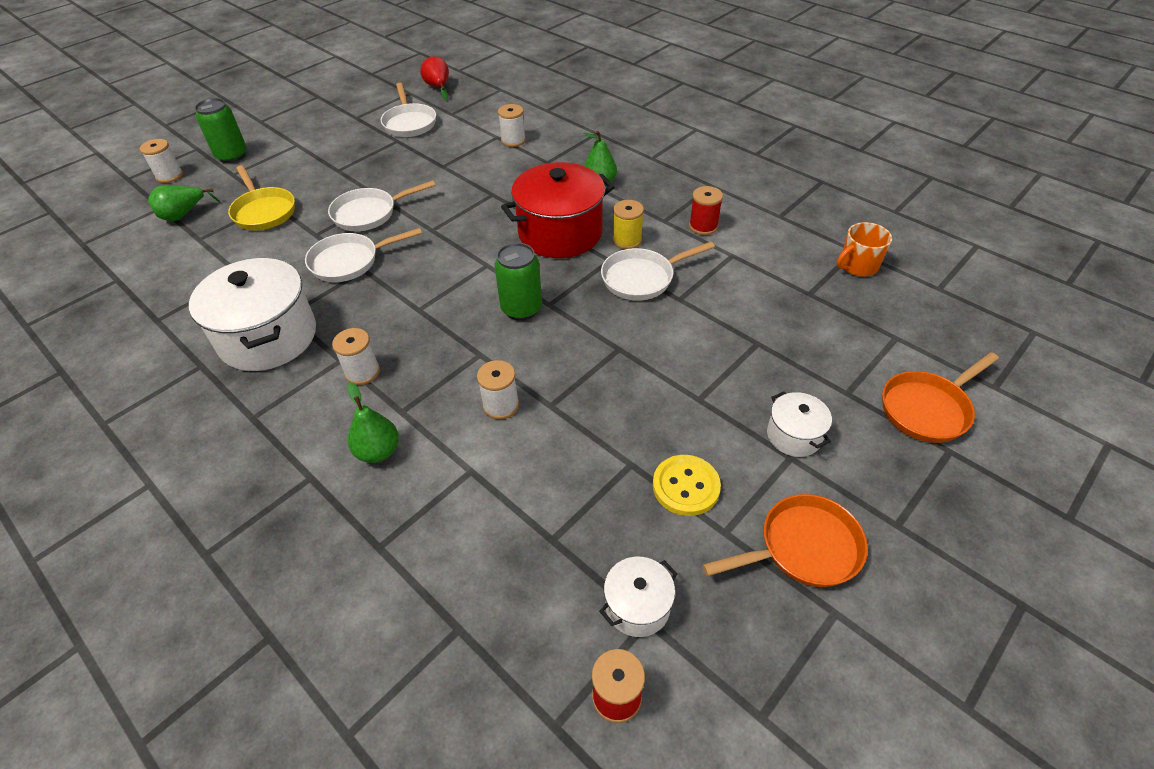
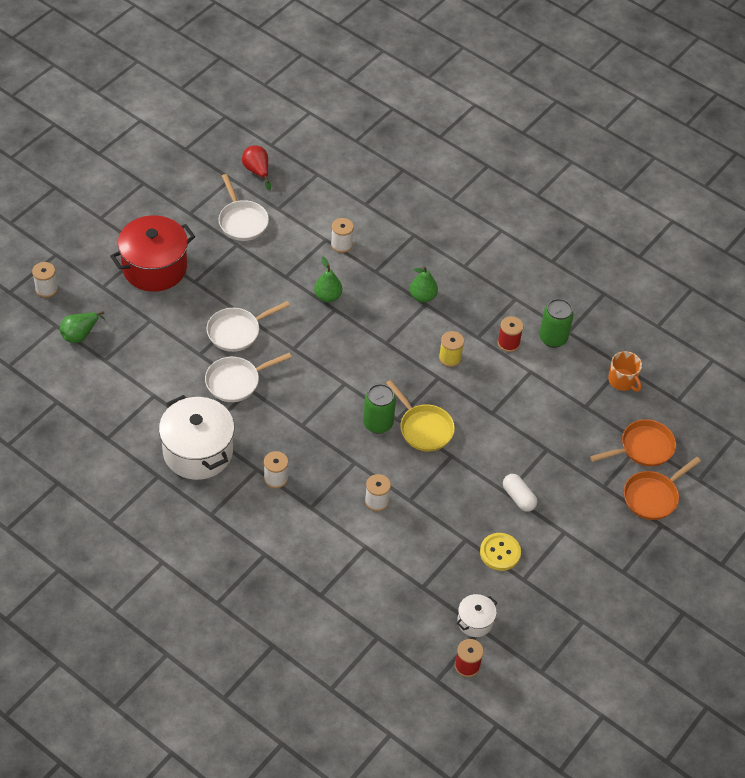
camera: 10 degrees left, 5 degrees up
green can [195,98,247,163] -> green can moved to [539,299,574,348]
yellow pan [228,165,295,230] -> yellow pan moved to [386,380,455,451]
green pear [347,382,399,463] -> green pear moved to [314,256,342,302]
red pot [501,162,615,258] -> red pot moved to [110,215,195,292]
white pan [601,241,715,300] -> none
orange pan [702,494,868,587] -> orange pan moved to [590,419,676,467]
white pot [767,391,832,457] -> none
orange mug [837,222,892,277] -> orange mug turned 90 degrees counterclockwise [608,351,642,392]
none -> white capsule [503,474,537,512]

